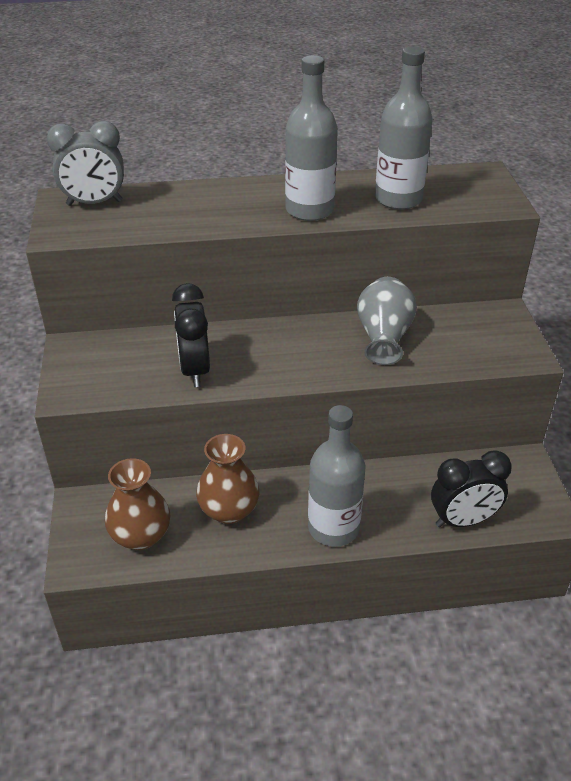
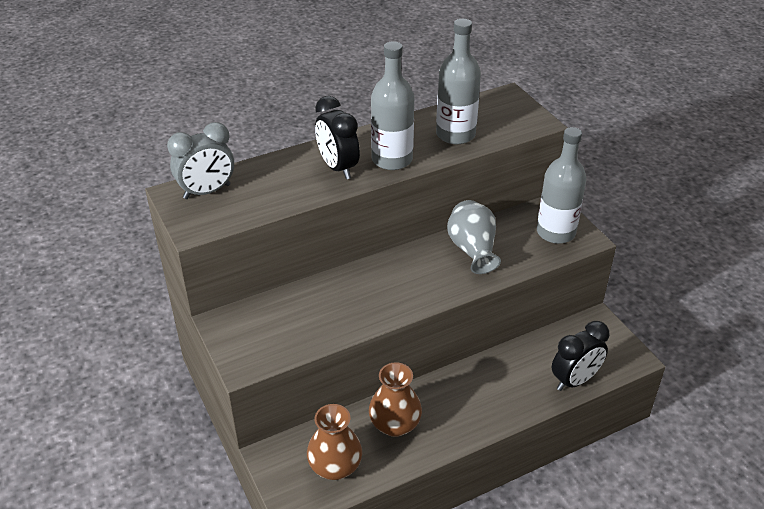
camera: 20 degrees left, 0 degrees up
black clock [172,283,210,387] -> black clock moved to [315,96,360,179]
grey bottle [308,405,365,547] -> grey bottle moved to [537,127,586,244]

